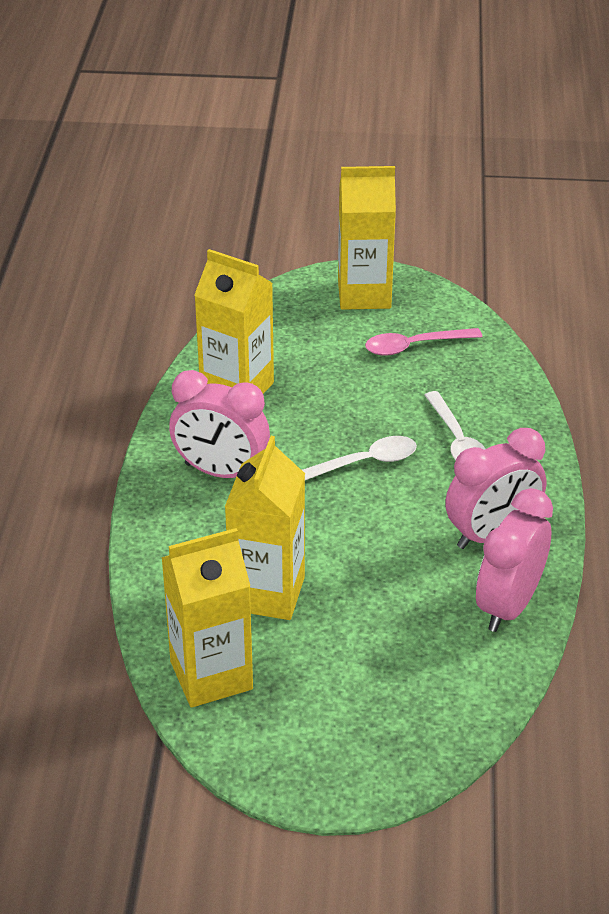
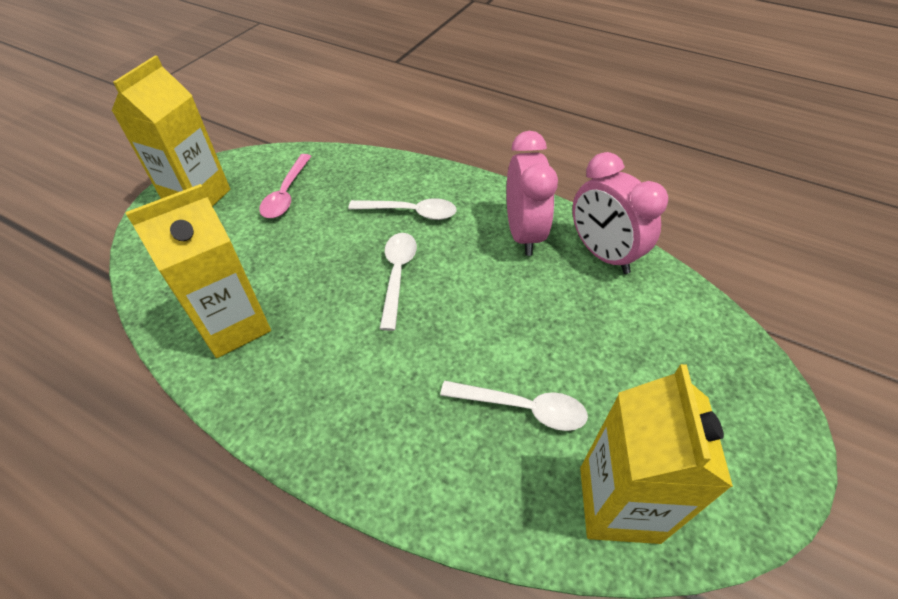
camera: 65 degrees left, 10 degrees up
pink clock [169,370,270,478] -> none
yellow carton [225,436,305,620] -> white spoon [440,381,588,431]

